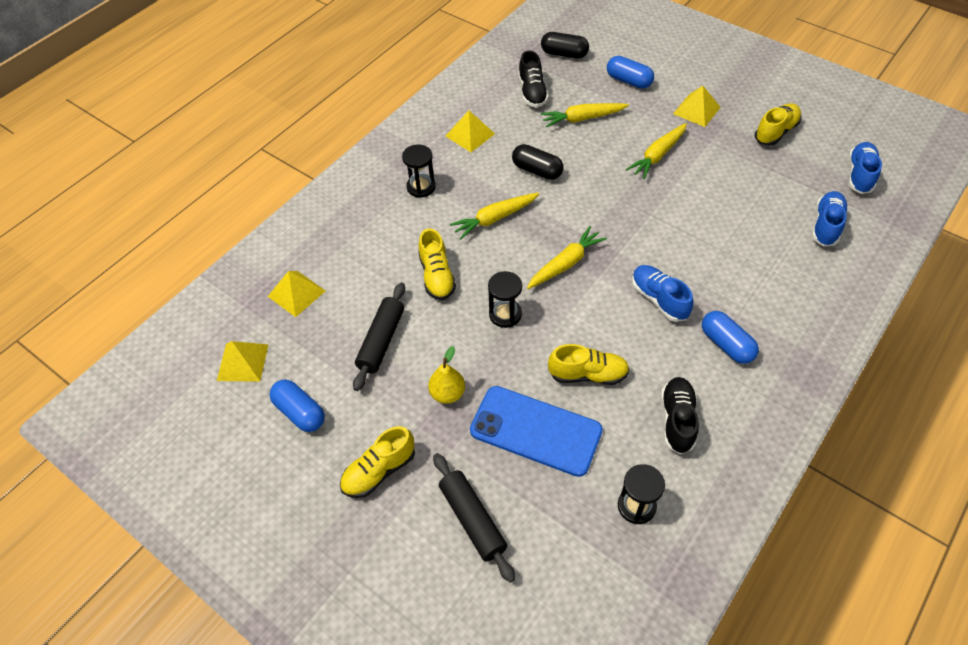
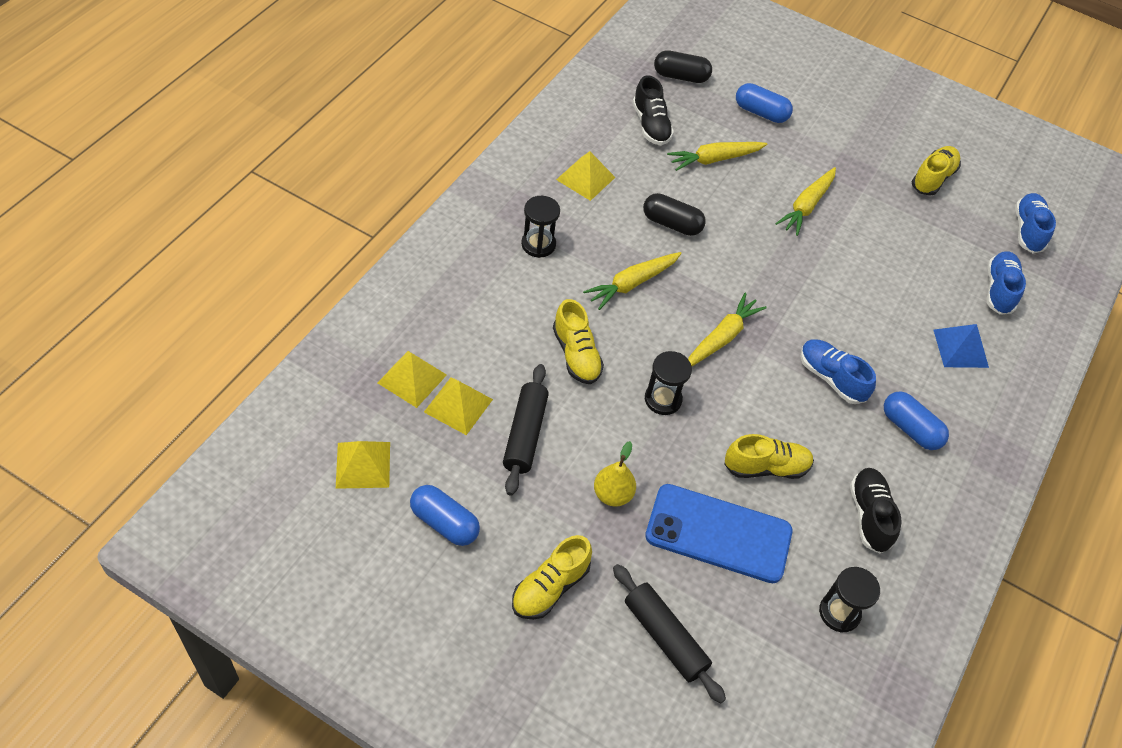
camera: 15 degrees left, 0 degrees up
yellow pyramid [673,86,721,127] -> yellow pyramid moved to [424,377,493,435]
none -> blue pyramid [934,324,989,368]

